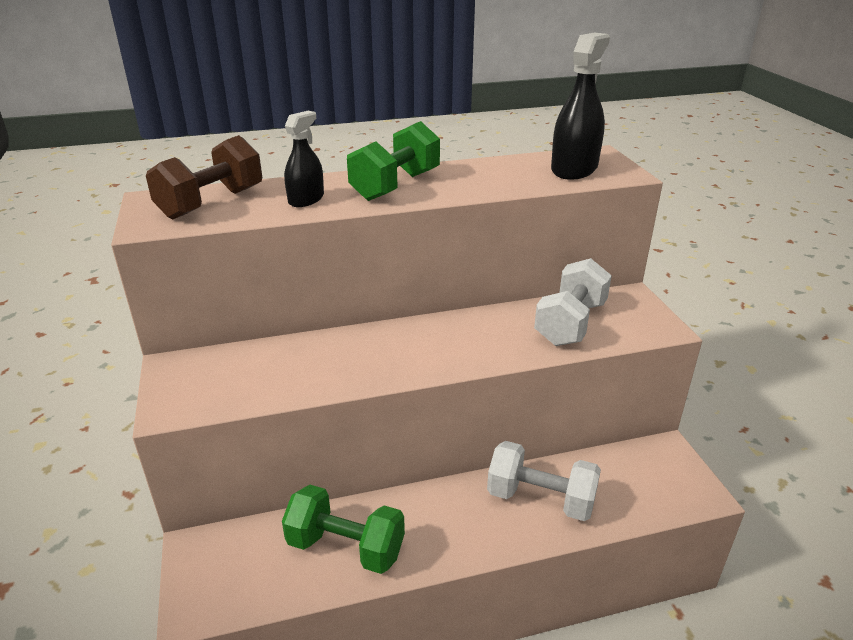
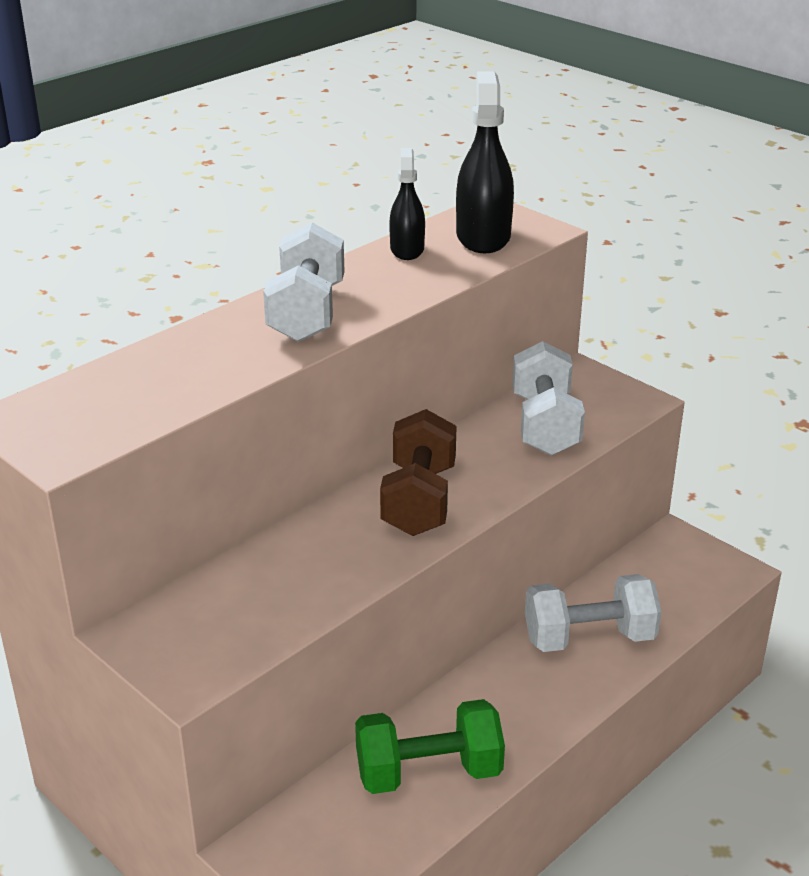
camera: 30 degrees left, 0 degrees up
brown dumbbell [146,135,262,219] -> brown dumbbell moved to [380,409,457,536]
black spray bottle [284,111,324,207] -> black spray bottle moved to [389,148,425,260]
green dumbbell [347,121,440,201] -> white dumbbell [263,223,345,342]

